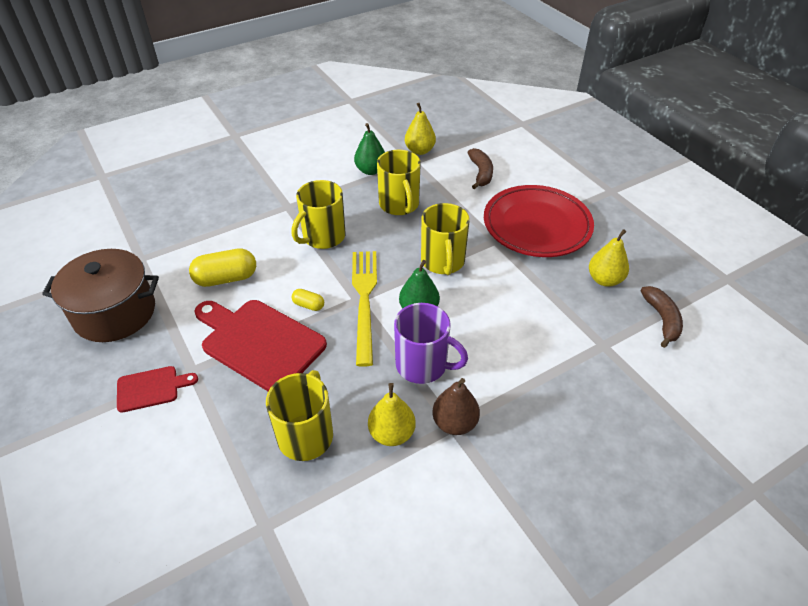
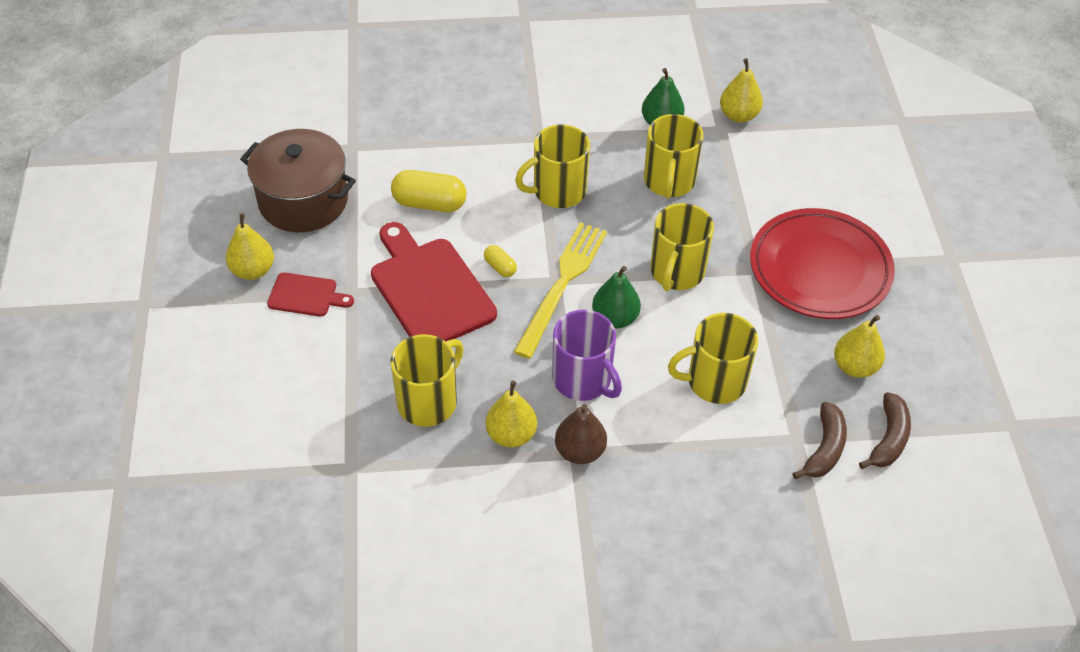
camera: 25 degrees right, 5 degrees up
brown banana [467,148,493,189] -> brown banana moved to [793,402,847,479]
none -> yellow pear [226,213,274,280]
none -> yellow mug [668,313,758,404]

